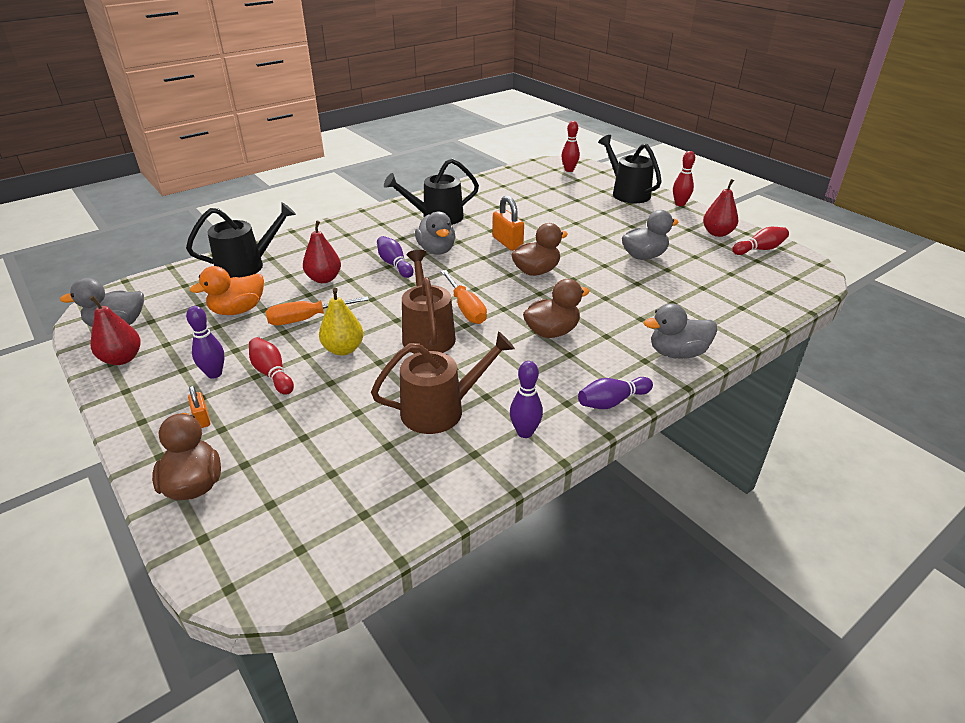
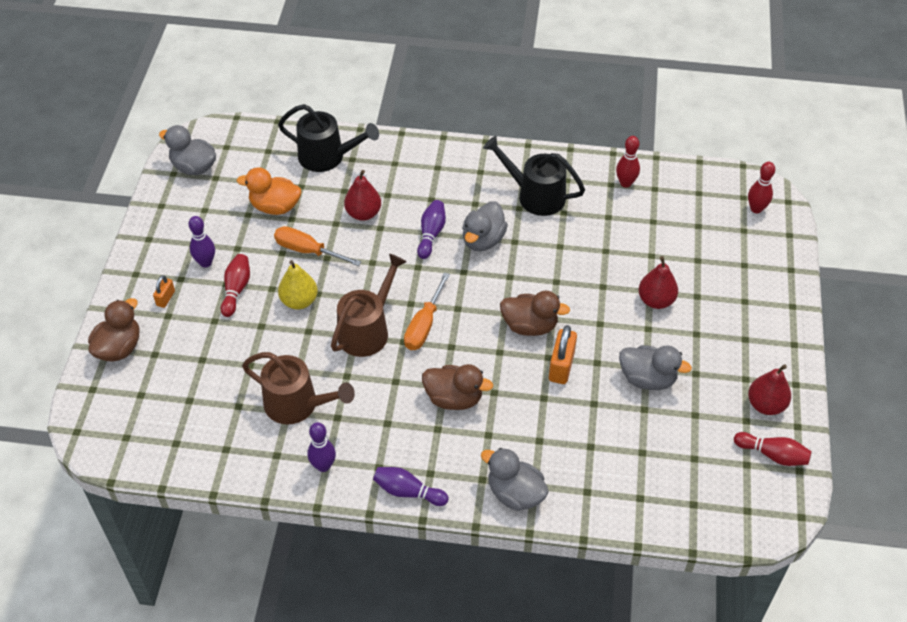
camera: 45 degrees right, 15 degrees up
red pear [89,296,141,365] -> red pear moved to [638,256,678,309]
orange padlock [493,195,524,251] -> orange padlock moved to [549,325,577,384]
black watering can [598,135,662,203] -> none
red bowling pin [673,151,695,206] -> red bowling pin moved to [616,136,640,188]

